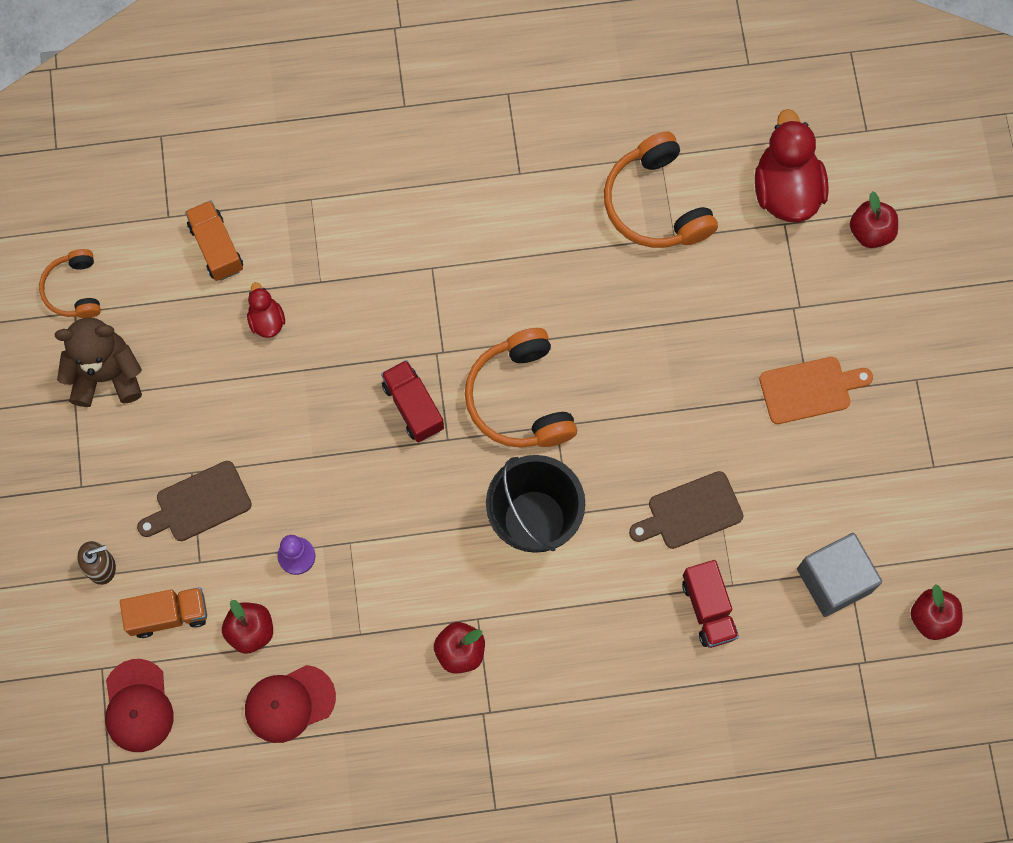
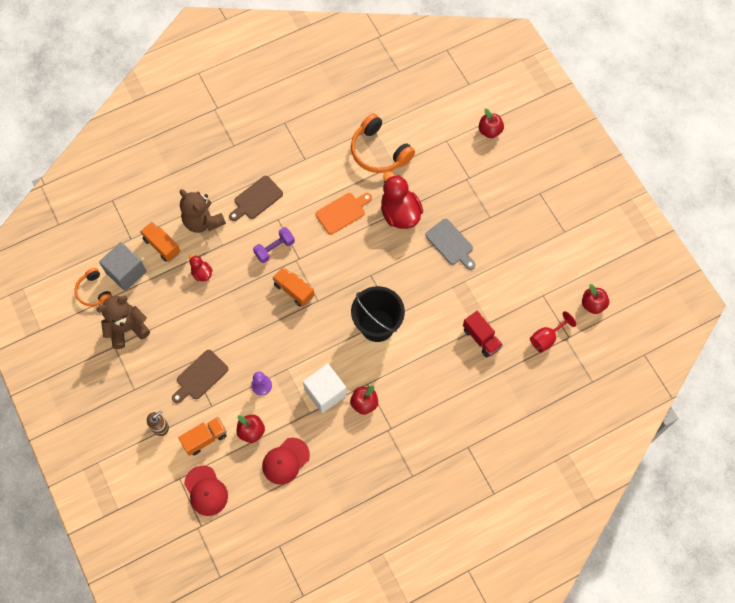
camera: 20 degrees left, 5 degrees down
red truck [381,360,444,443] -> orange truck [273,267,314,307]
orange headphones [465,328,577,448] -> none
brown cutting board [629,471,743,549] -> brown cutting board moved to [229,176,283,221]
red duck [755,109,829,222] -> red duck moved to [381,171,423,229]
orange cutting board [759,357,873,424] -> orange cutting board moved to [316,193,372,234]
grey cube [797,533,882,617] -> grey cube moved to [99,242,147,291]
none -> brown teddy bear [180,189,226,233]
none -> purple dumbbell [253,227,295,263]
none -> white cube [303,364,347,413]
none -> grey cutting board [425,219,476,270]
none -> red goblet [530,311,576,352]

